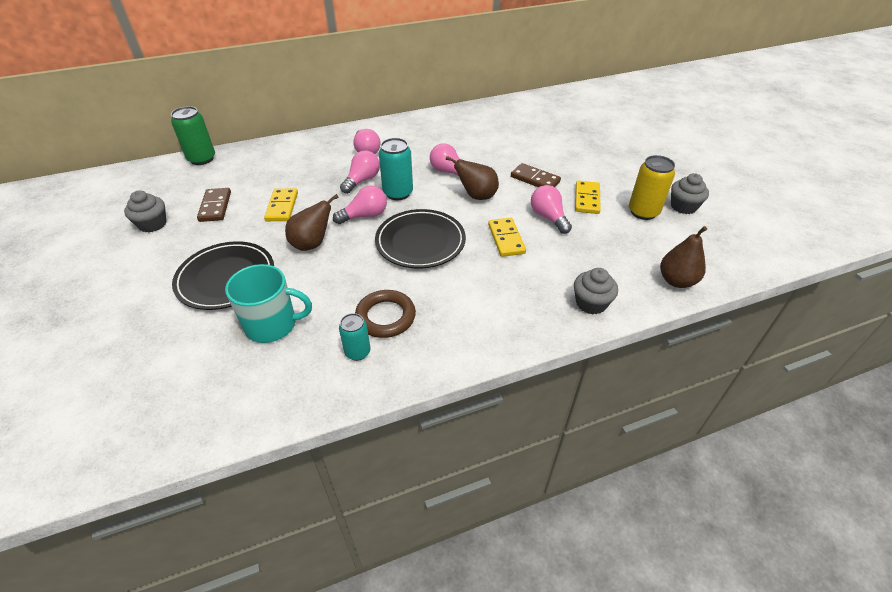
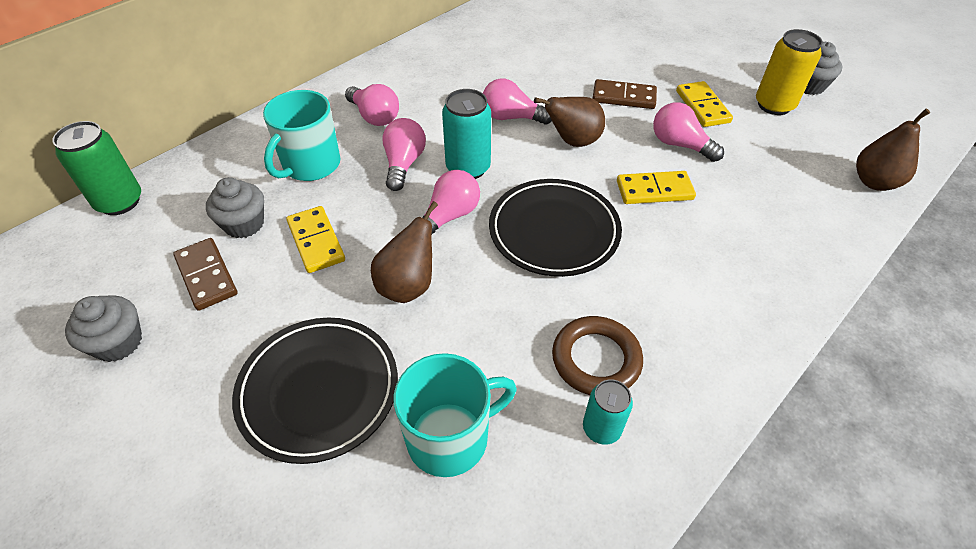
camera: 25 degrees left, 5 degrees up
yellow domino [488,218,526,257] -> yellow domino turned 60 degrees counterclockwise [617,171,696,204]
grey cupcake [574,268,618,314] -> grey cupcake moved to [206,177,264,238]
none -> turquoise mug [263,90,340,181]

